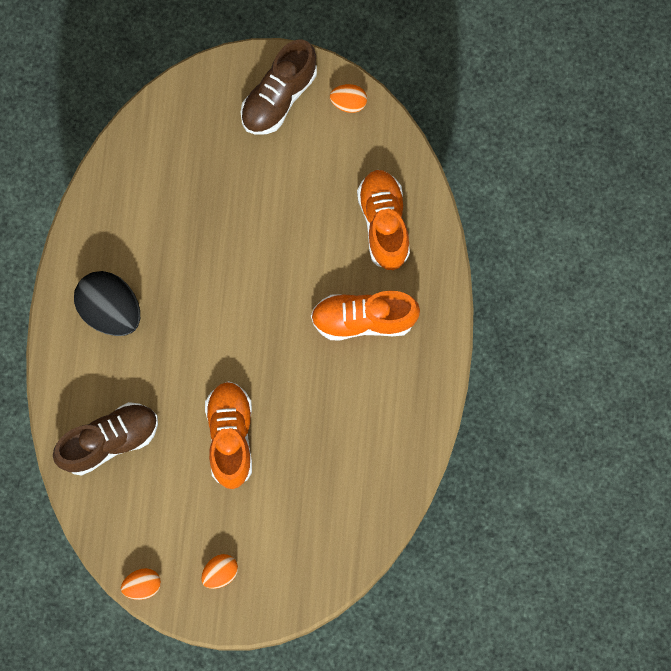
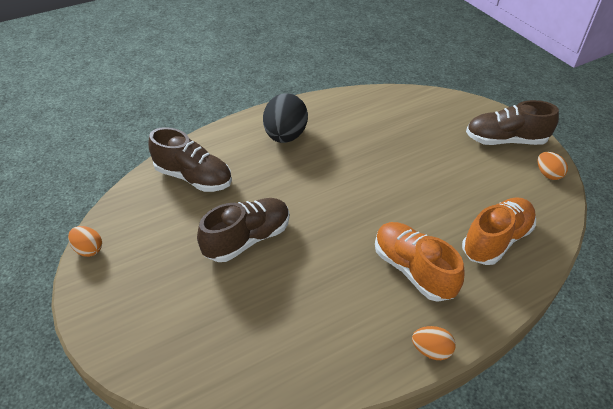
camera: 55 degrees right, 30 degrees down
orange egg [201,554,238,589] -> orange egg moved to [412,326,456,360]
orange shoe [205,381,252,489] -> brown shoe [197,198,290,262]

